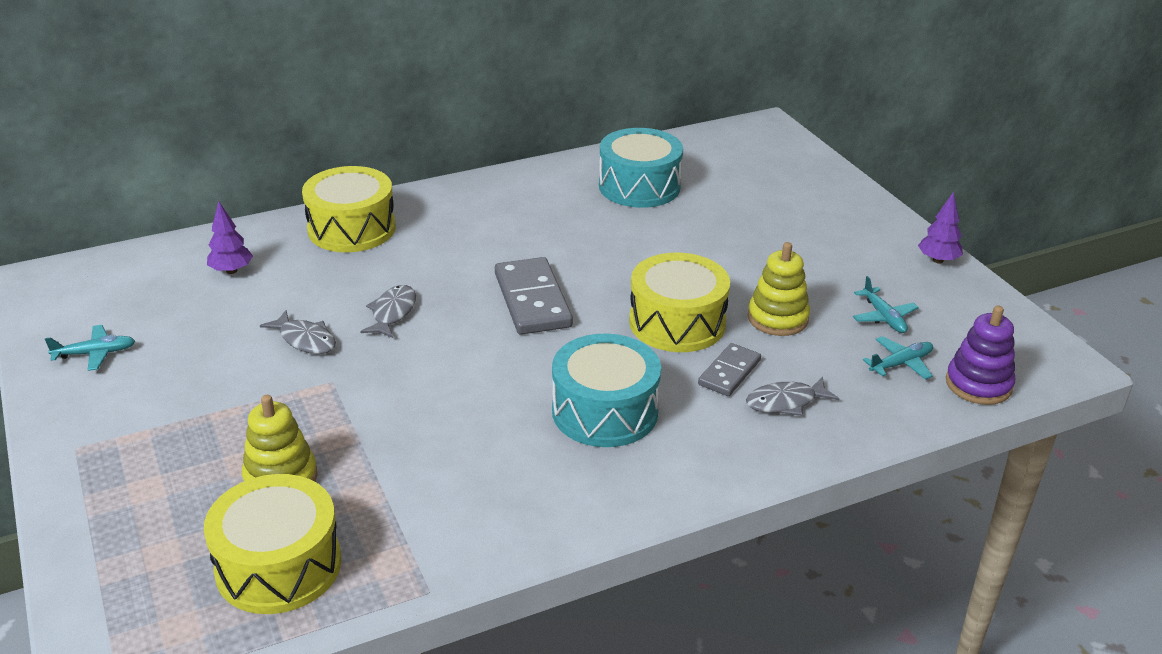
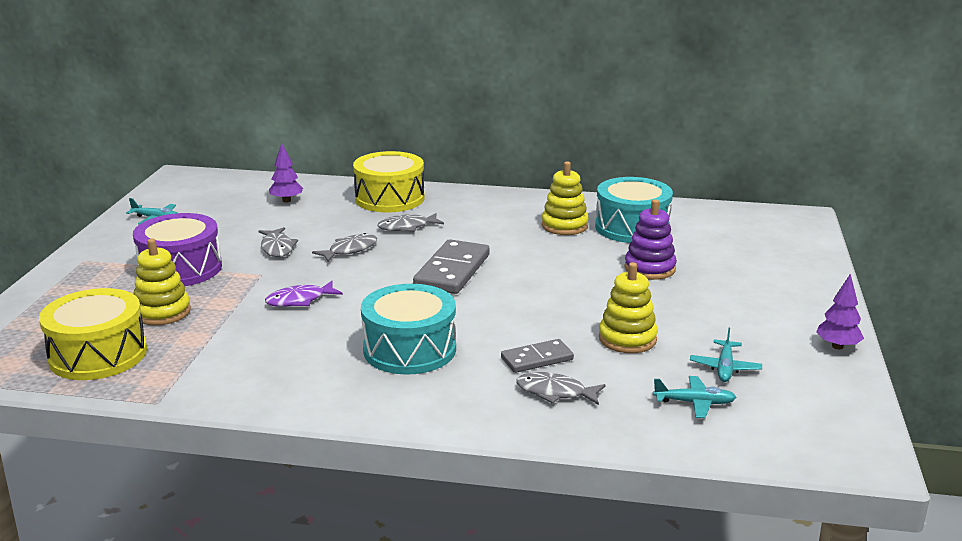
camera: 35 degrees right, 10 degrees down
yellow drum [629,253,730,352] -> none
purple stacking toy [946,305,1015,405] -> purple stacking toy moved to [624,199,677,280]
none -> purple drum [133,213,222,286]
none -> purple fish [265,281,343,307]
none -> grey fish [378,213,444,232]
none -> yellow stacking toy [541,161,589,235]

